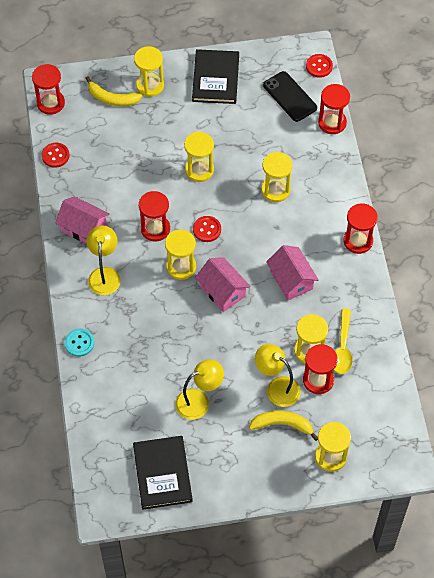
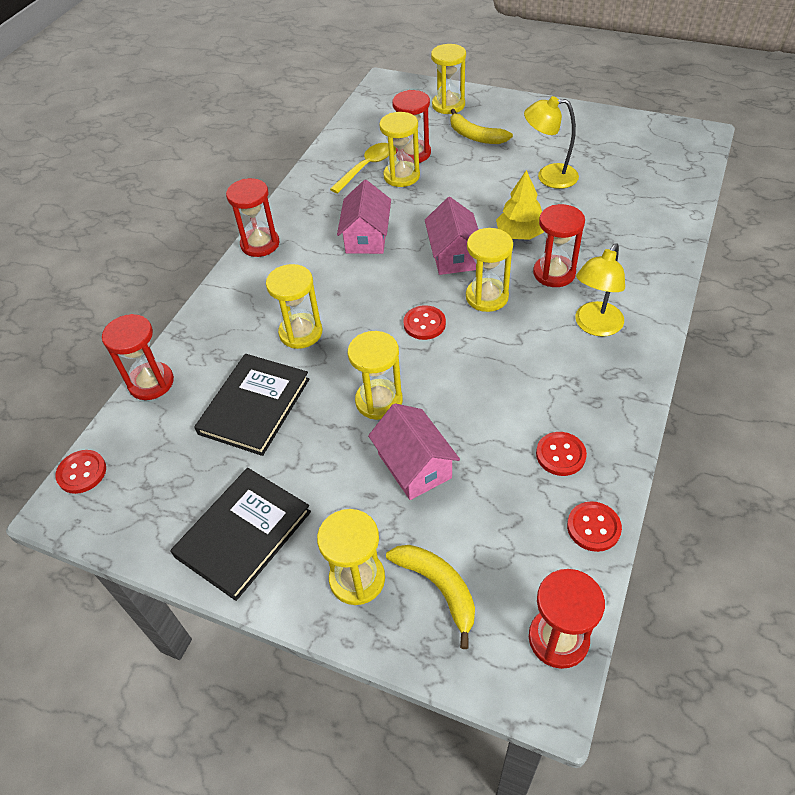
camera: 145 degrees left, 10 degrees down
pink house [55,196,110,244] -> pink house moved to [368,403,460,500]
turquoise button [65,328,94,357] -> none
black book [133,436,193,510] -> black book moved to [194,354,310,456]
red hourglass [139,191,170,241] -> red hourglass moved to [533,204,585,287]
yellow lamp [255,344,301,407] -> none
black phone [263,71,317,122] -> none
none -> yellow tree [496,170,544,240]
none -> red button [536,432,587,476]

